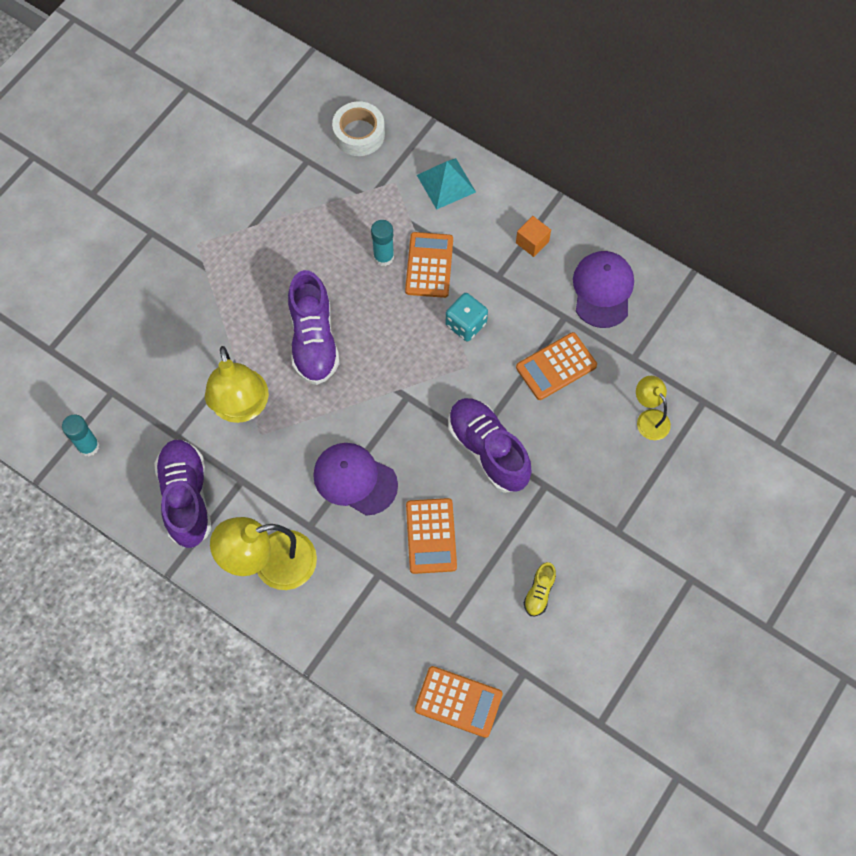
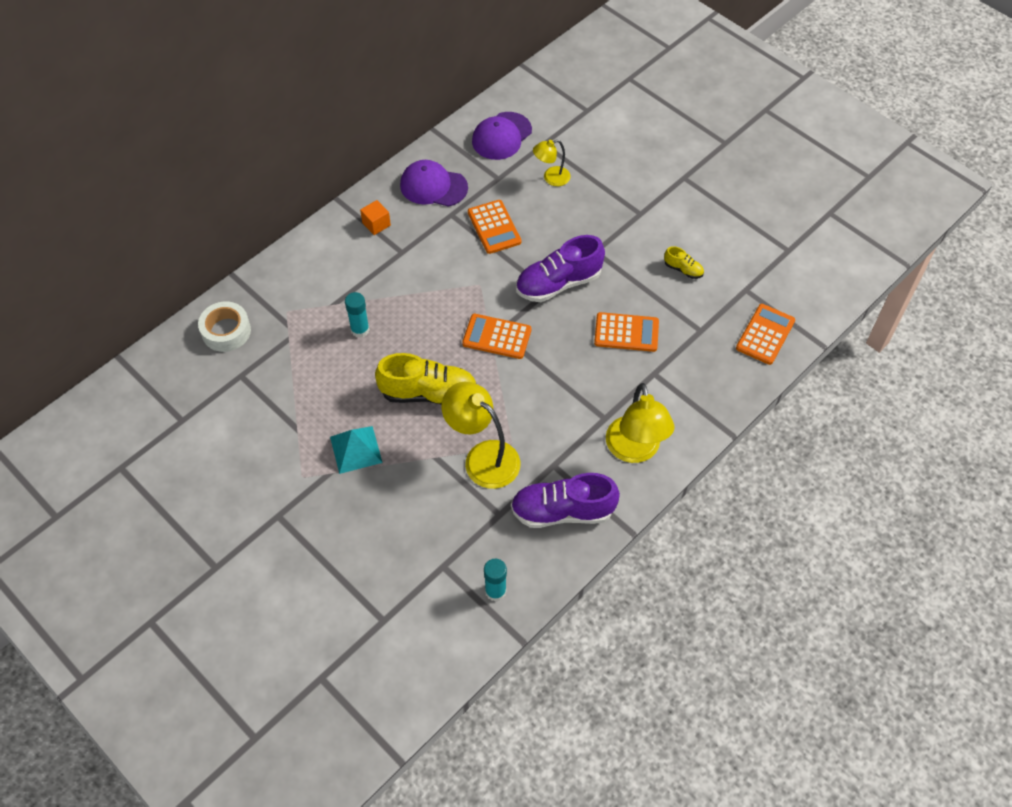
camera: 80 degrees left, 10 degrees down
yellow lamp [205,346,269,423] -> yellow lamp turned 135 degrees counterclockwise [441,382,520,489]
purple shoe [288,270,339,385] -> yellow shoe [375,353,476,405]
purple cap [313,443,398,516] -> purple cap moved to [472,112,532,160]
orange calculator [405,232,453,298] -> orange calculator moved to [462,314,531,359]
turquoise pyramid [417,158,476,210] -> turquoise pyramid moved to [330,426,383,474]
turquoise dice [446,293,488,341] -> none

